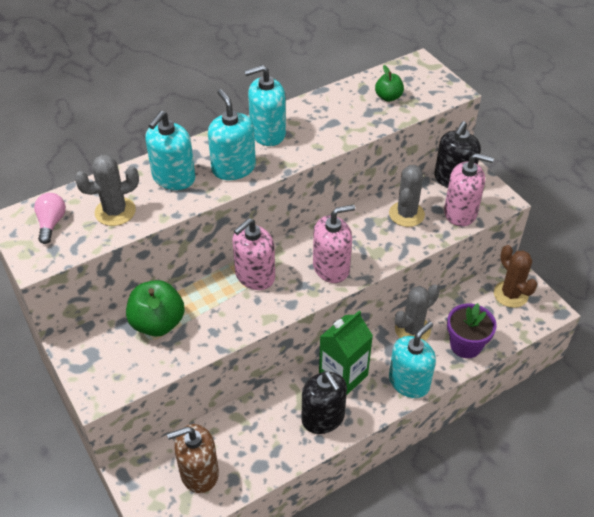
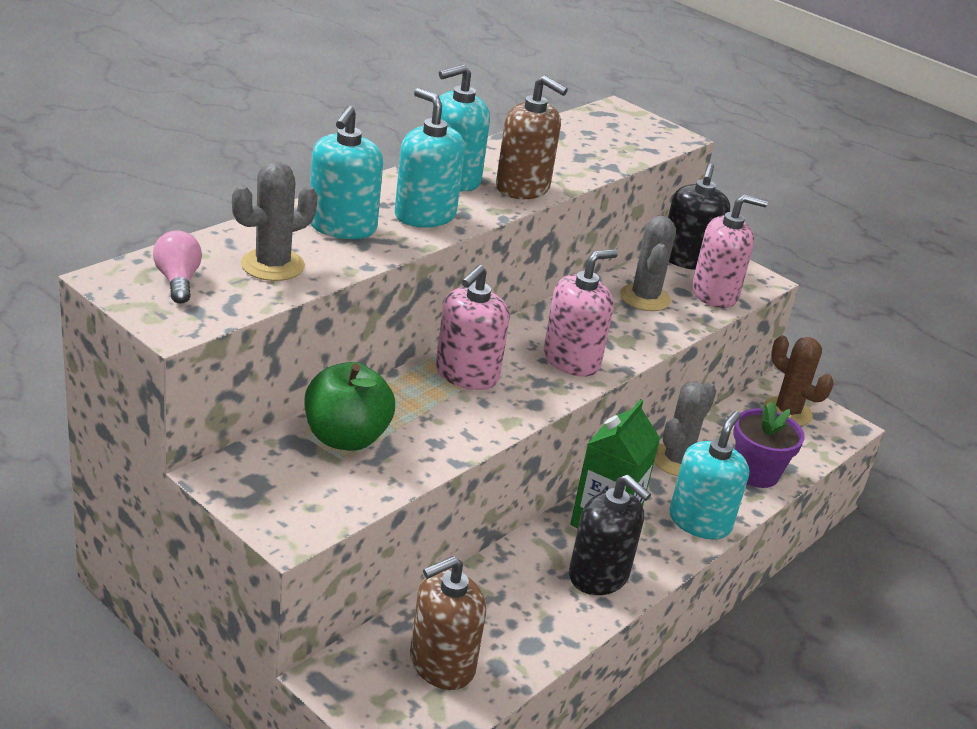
camera: 20 degrees left, 15 degrees down
green apple [375,65,404,102] -> none
none -> brown soap dispenser [496,75,568,199]

